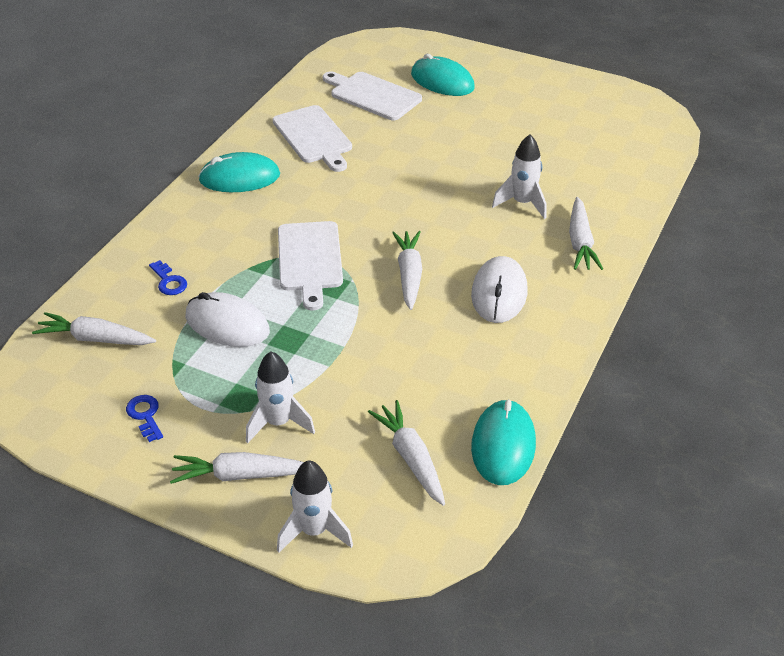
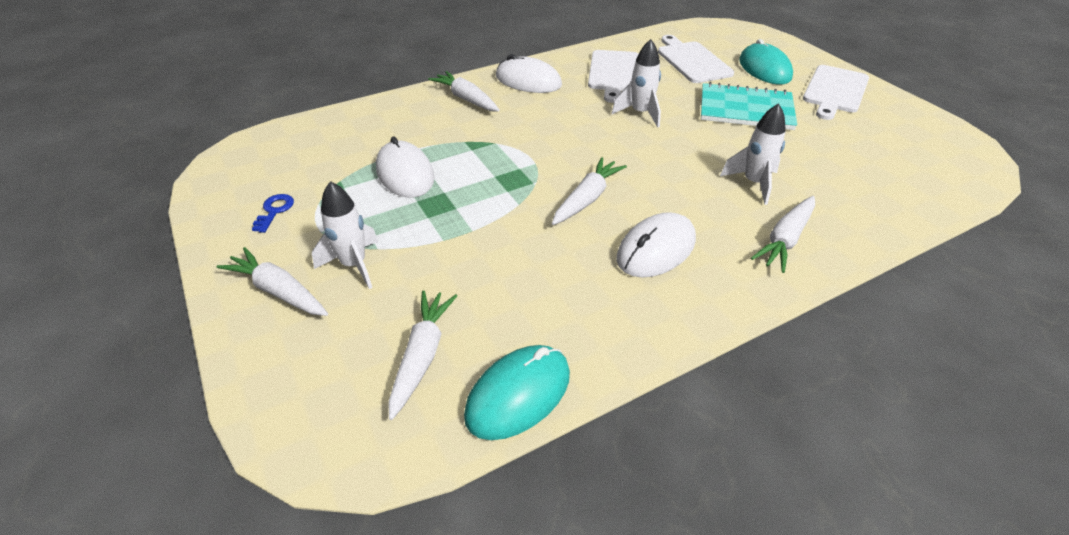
camera: 35 degrees right, 0 degrees up
white carrot [32,312,156,345] -> white carrot moved to [428,71,500,112]
blue key [149,260,187,295] -> none
turquoise mouse [198,152,280,192] -> white mouse [496,54,562,93]
white rocket [277,461,353,553] -> white rocket moved to [612,39,661,128]
white cutting board [278,221,343,311] -> white cutting board moved to [803,65,869,120]
none -> turquoise notebook [701,82,797,130]

